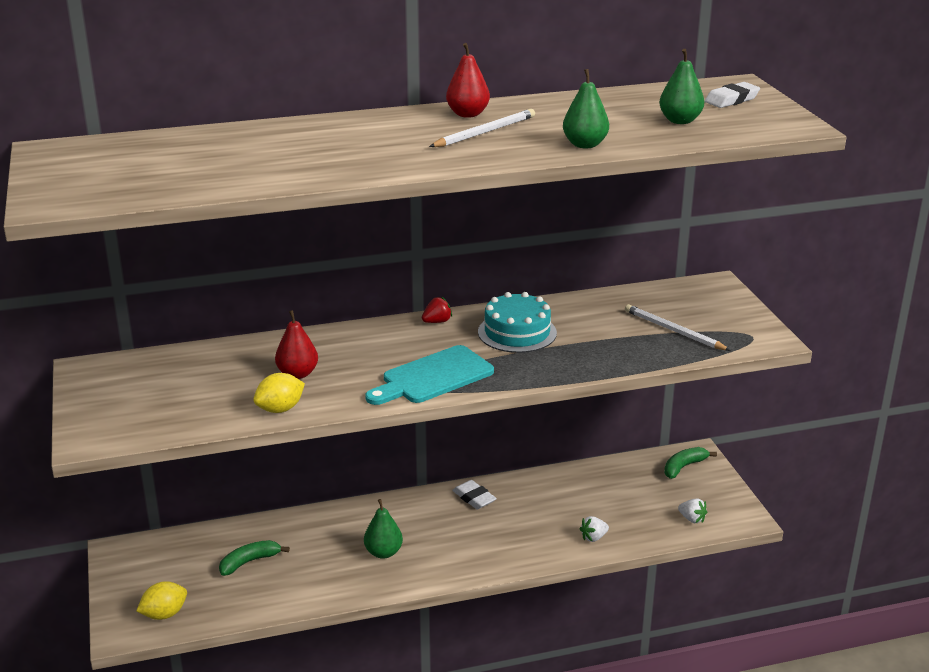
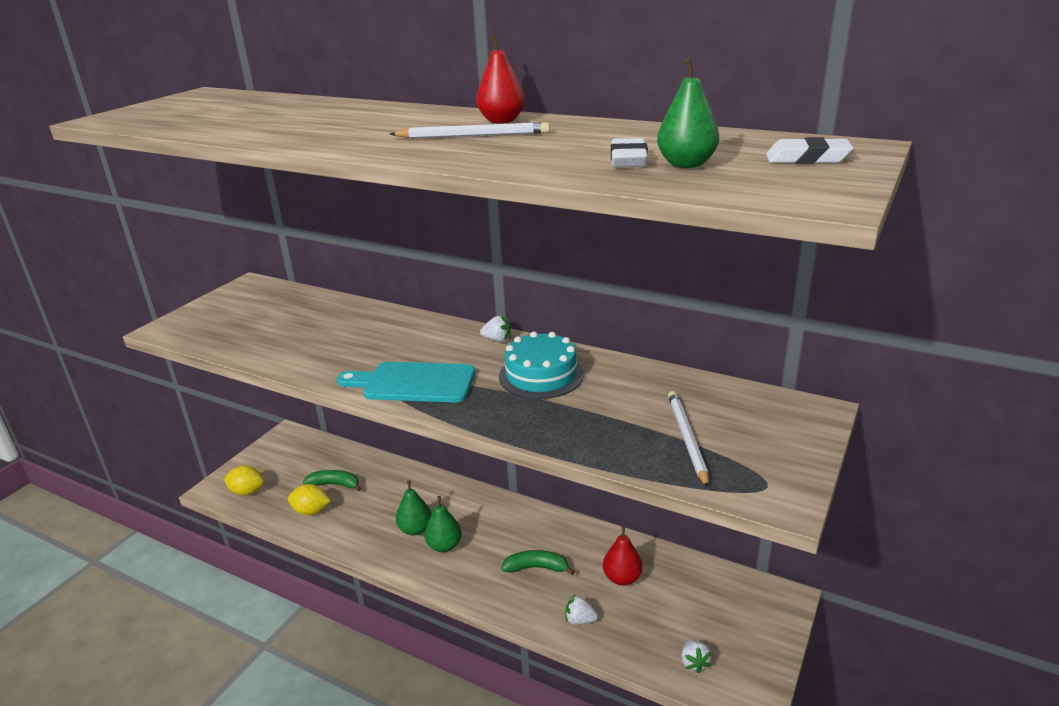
camera: 45 degrees right, 0 degrees up
yellow lemon [253,373,305,413] -> yellow lemon moved to [288,484,331,515]
red pear [275,310,318,379] -> red pear moved to [603,526,643,586]
red strawberry [422,296,452,323] -> white strawberry [480,316,511,342]
white eraser [452,480,497,509] -> white eraser moved to [611,138,648,167]
green pear [563,69,609,148] -> green pear moved to [424,496,462,552]
green banana [664,447,717,479] -> green banana moved to [502,550,575,575]

